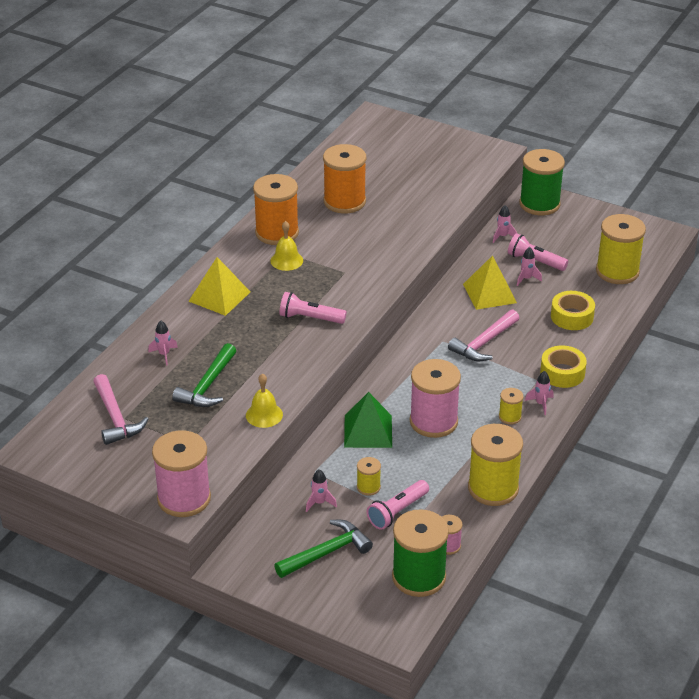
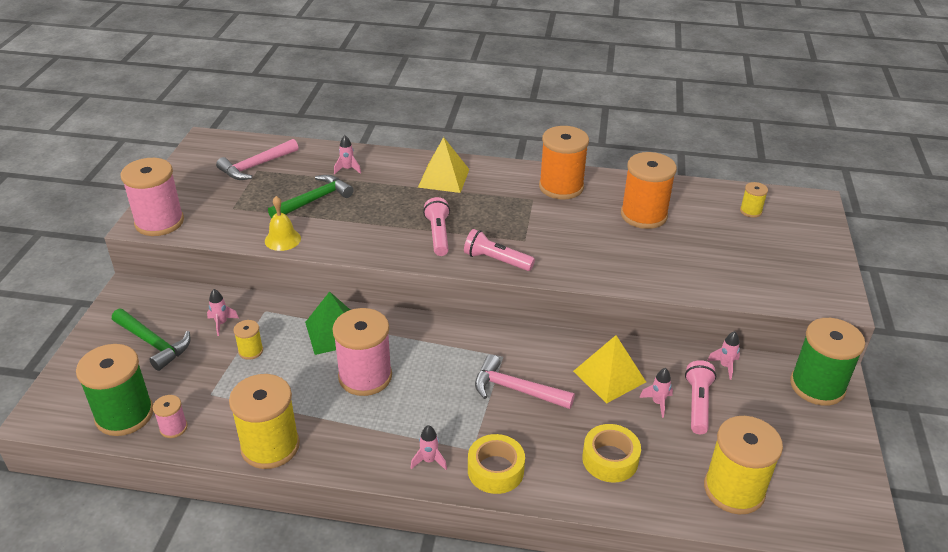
camera: 70 degrees right, 0 degrees up
green hammer [172,343,236,407] -> green hammer turned 135 degrees clockwise [268,175,354,219]
yellow bell [270,221,303,271] -> none
pink flashlight [367,480,429,530] -> pink flashlight moved to [464,229,535,271]
yellow spool [499,388,524,424] -> yellow spool moved to [740,182,768,218]

